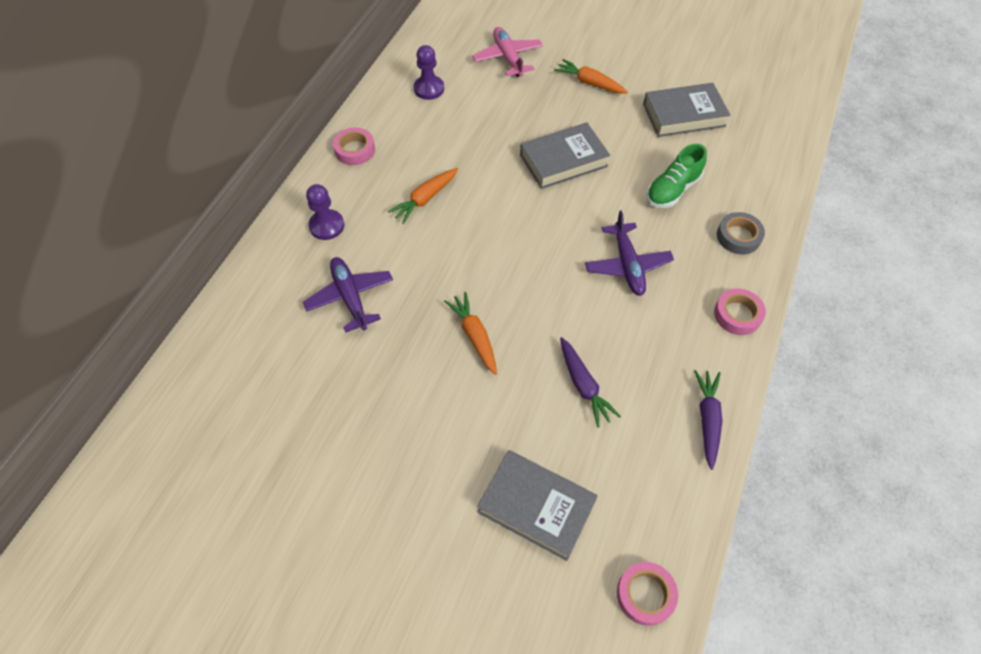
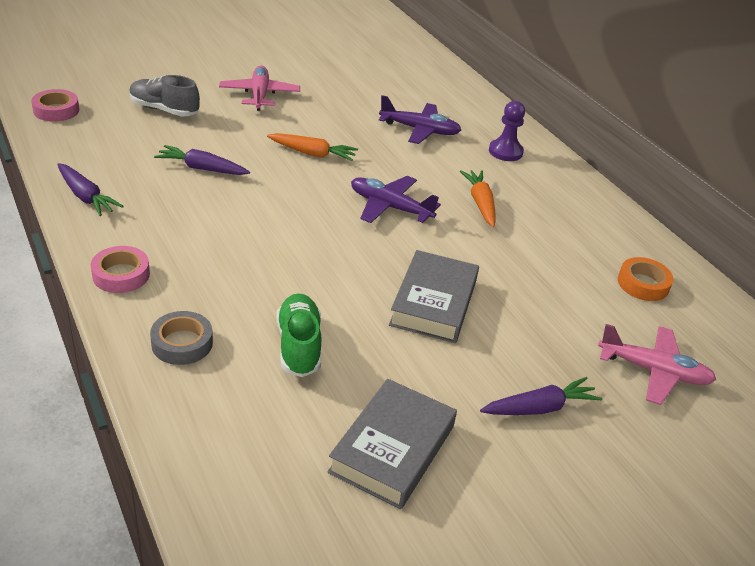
camera: 125 degrees right, 20 degrees down
pink tape [333,127,375,165] -> none
purple pawn [414,45,444,100] -> orange tape [618,257,673,301]
grey book [477,450,598,561] -> grey shoe [129,75,200,116]
orange carrot [554,59,628,94] -> purple carrot [480,377,602,415]
purple plane [585,210,674,296] -> purple plane moved to [351,176,441,223]
none -> pink plane [219,65,300,111]

